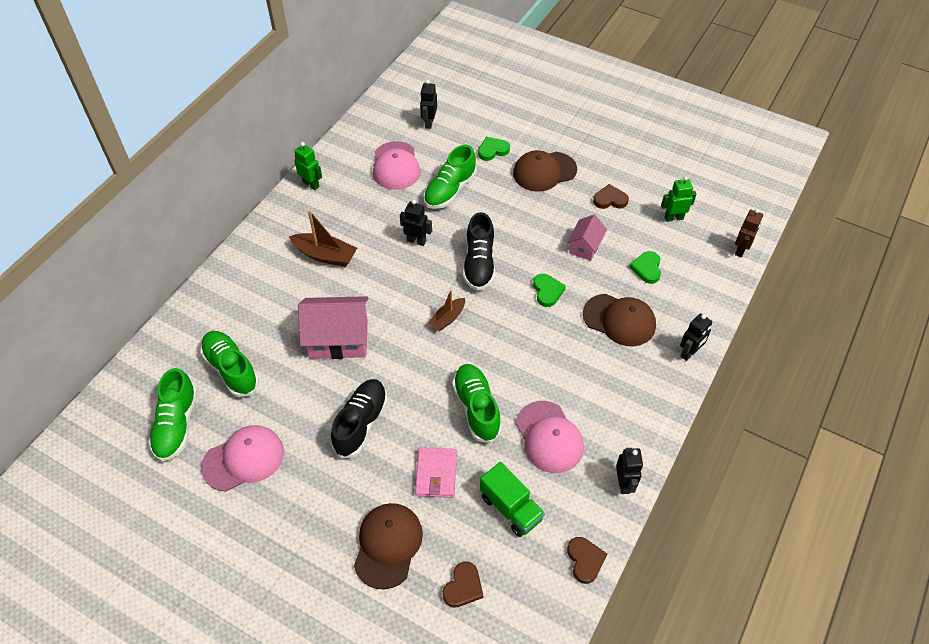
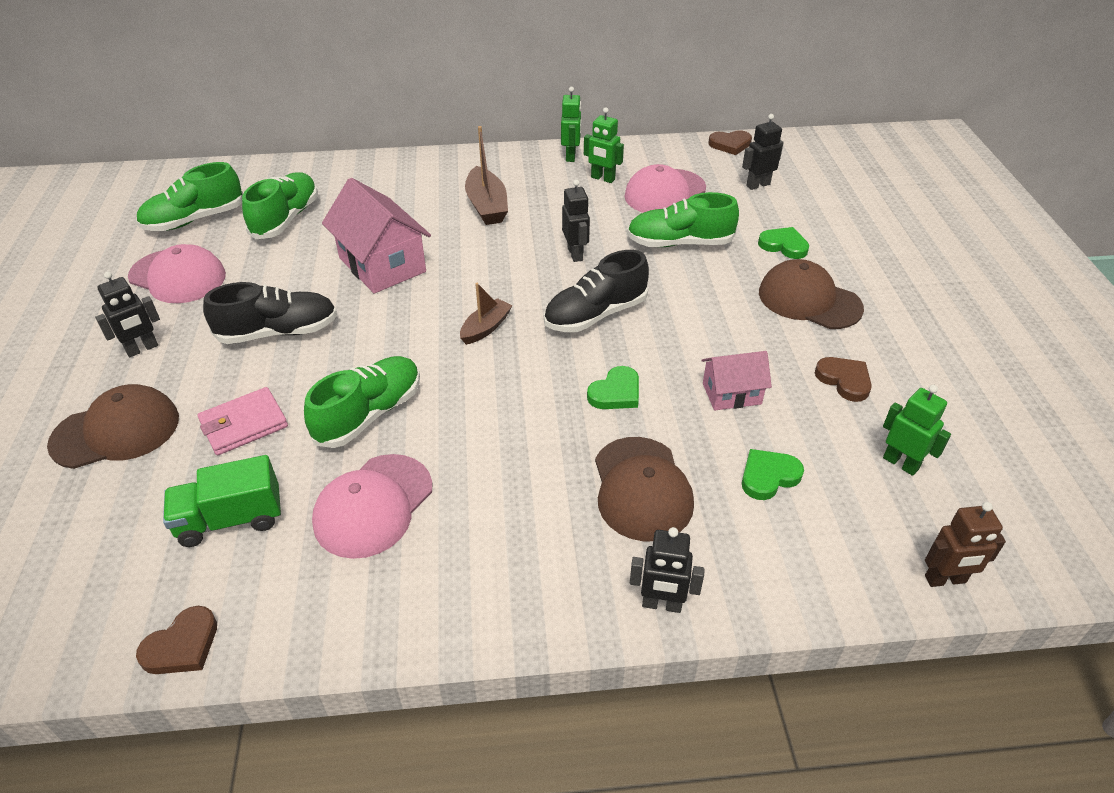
camera: 55 degrees right, 10 degrees down
brown boat [428,290,465,331] -> brown boat turned 120 degrees clockwise [460,283,513,345]
brown heart [443,561,483,608] -> brown heart moved to [708,130,752,155]
green truck [480,462,545,537] -> green truck turned 60 degrees clockwise [163,455,281,547]
black robot [616,448,643,494] -> black robot moved to [95,271,160,357]
none -> green robot [584,108,624,183]

